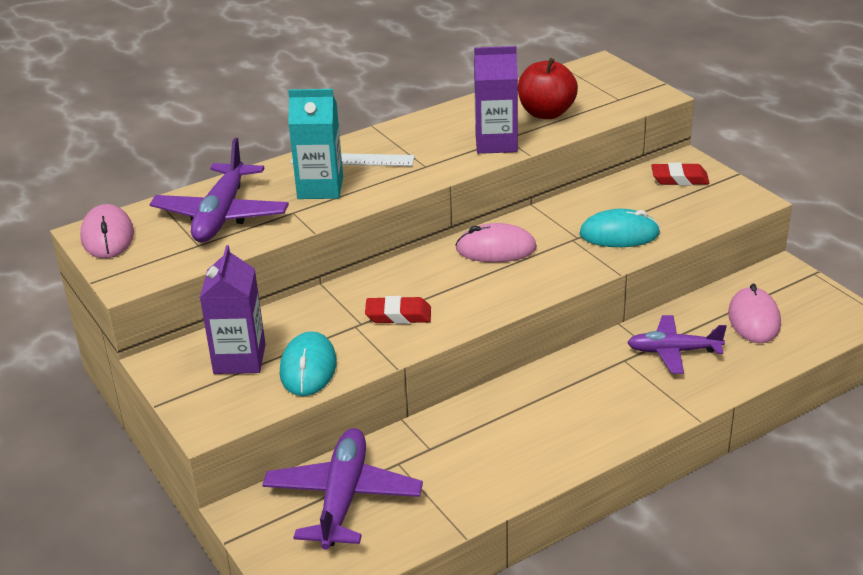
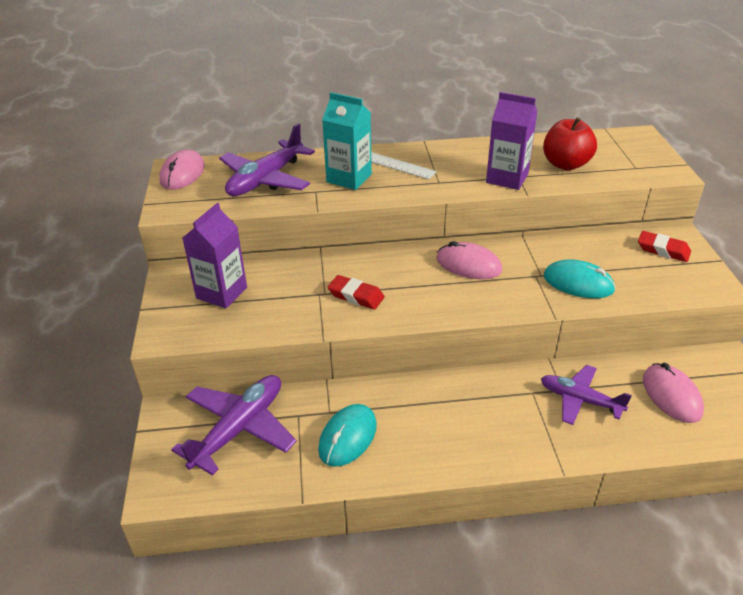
camera: 25 degrees right, 5 degrees up
turquoise mouse [280,331,337,396] -> turquoise mouse moved to [318,404,377,467]
pink mouse [728,284,781,343] -> pink mouse turned 45 degrees counterclockwise [643,363,704,423]

